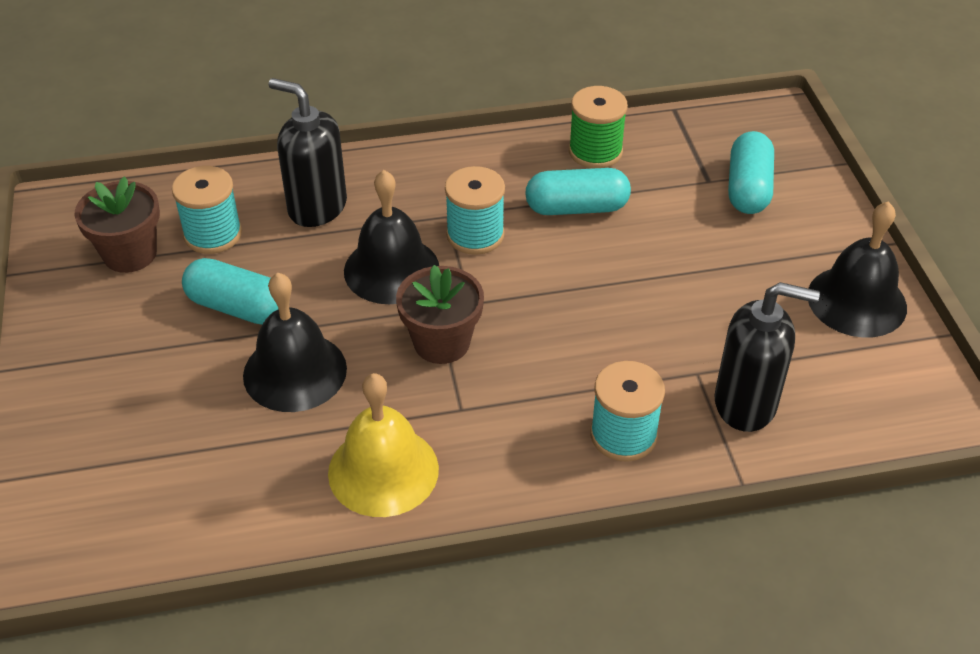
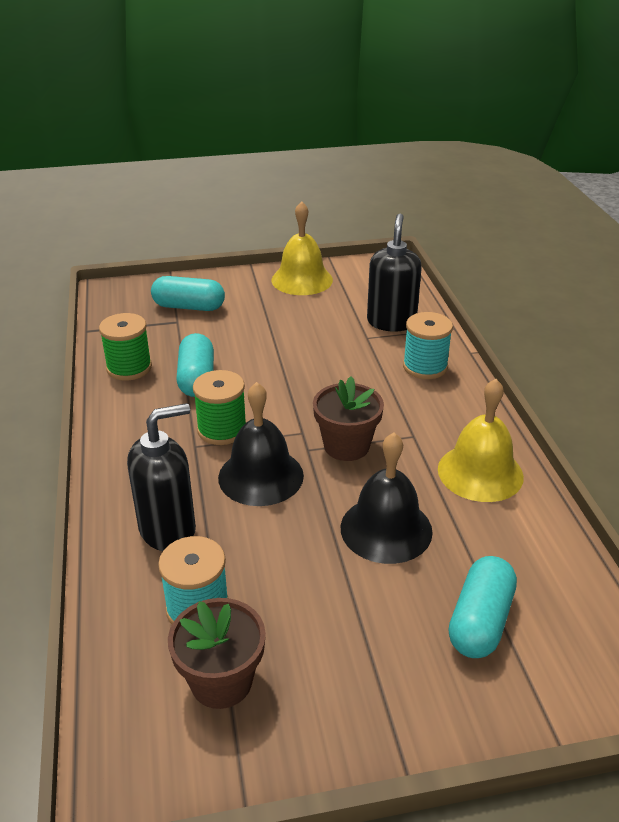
camera: 90 degrees left, 10 degrees down
turquoise capsule [182,258,278,325] -> turquoise capsule moved to [449,556,517,658]
black soap dispenser [268,78,347,227] -> black soap dispenser turned 150 degrees counterclockwise [127,403,196,551]
turquoise spool [445,166,505,255] -> green spool [193,370,246,445]
black bell [808,201,907,337] -> yellow bell [271,201,333,295]

